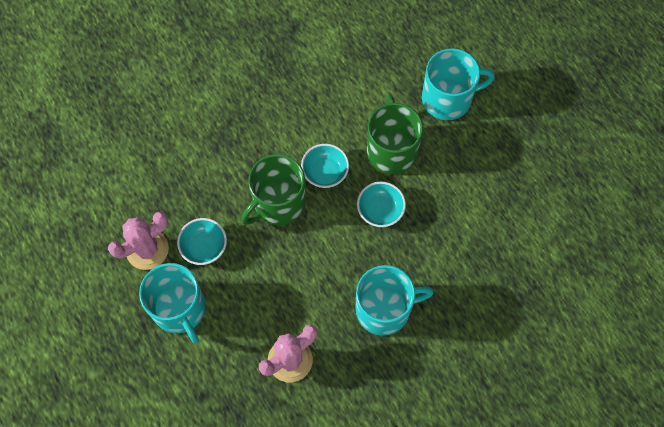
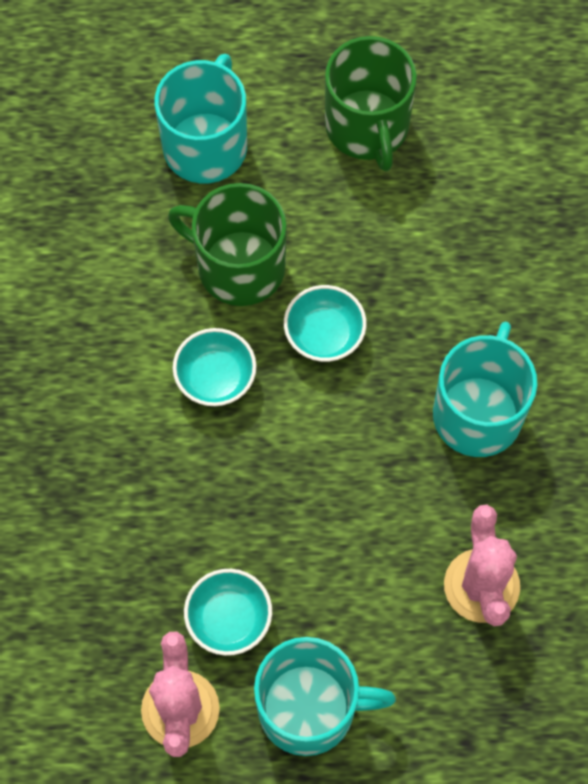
camera: 60 degrees left, 0 degrees up
green mug [241,154,306,225] -> green mug moved to [325,36,417,172]

